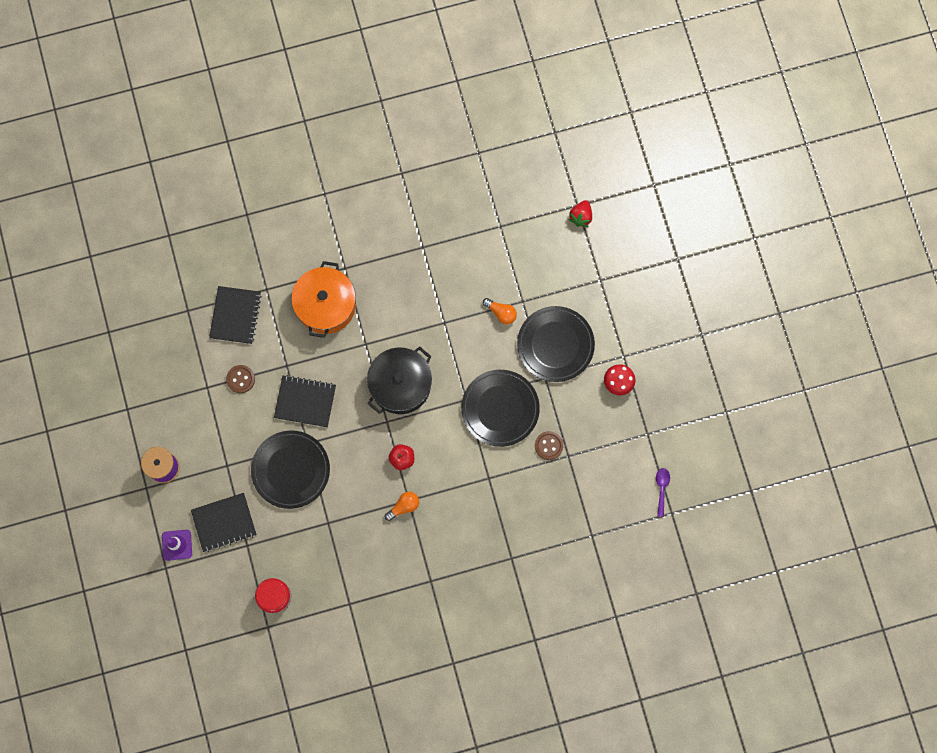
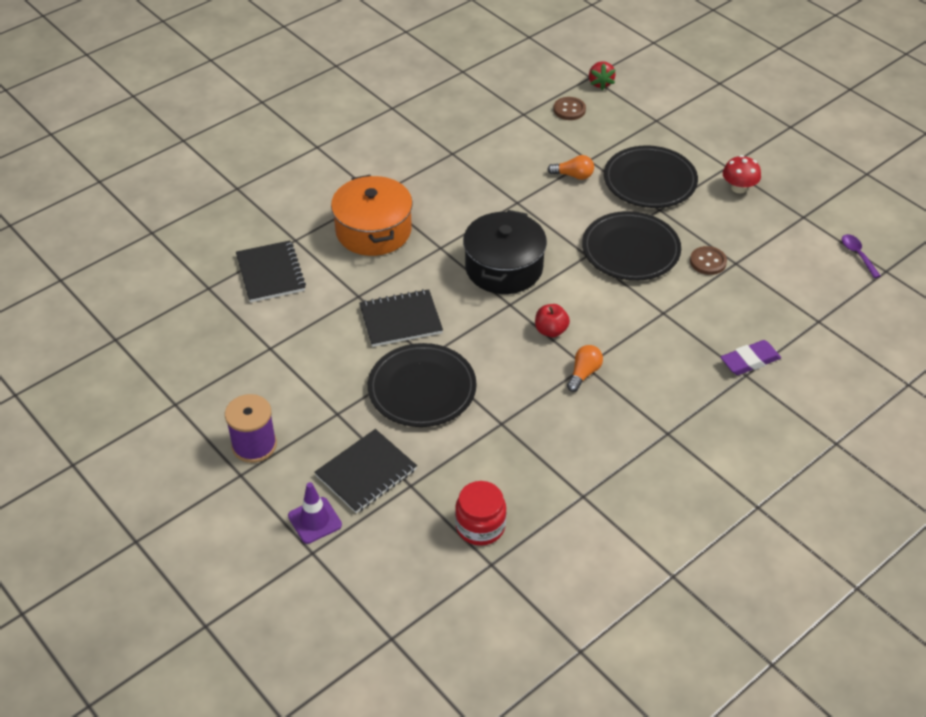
camera: 25 degrees left, 30 degrees down
brown button [226,365,255,393] -> brown button moved to [554,97,586,120]
none -> purple eraser [721,340,781,375]

